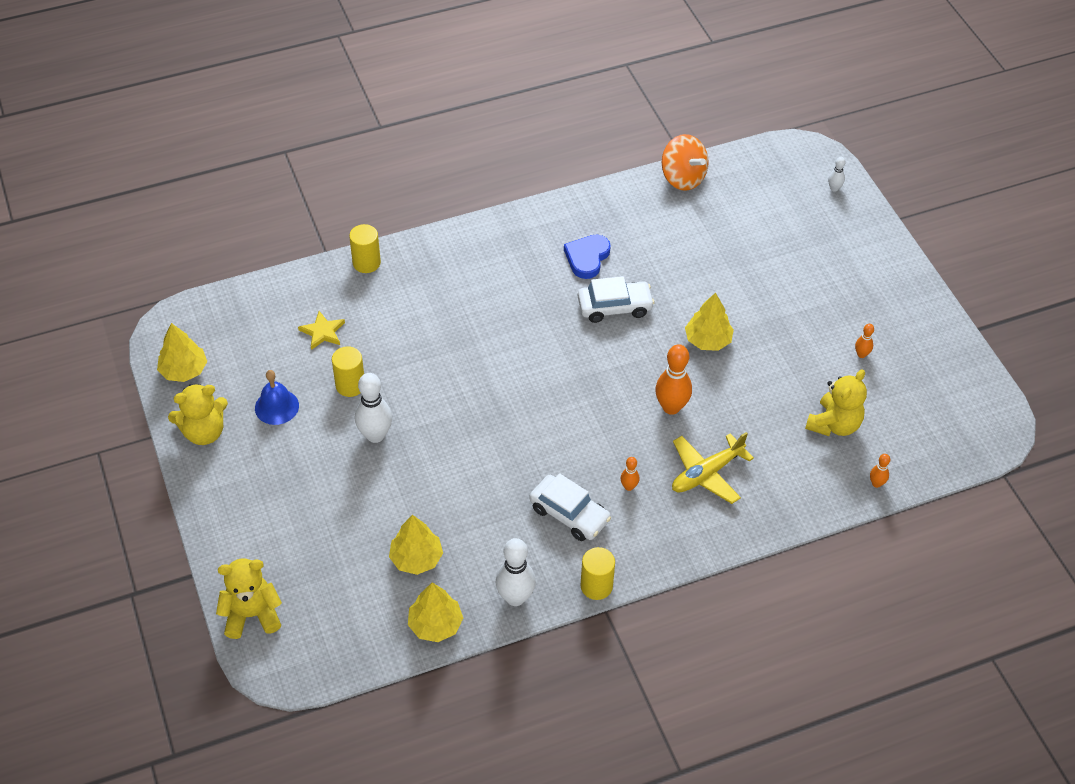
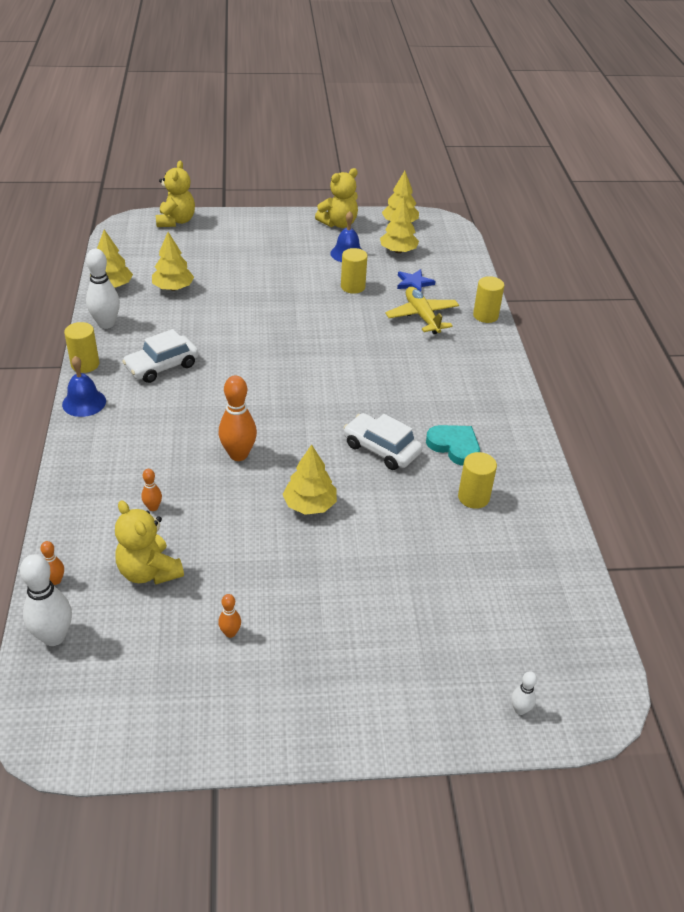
camera: 105 degrees right, 10 degrees down
yellow teddy bear [168,384,228,445] -> yellow teddy bear turned 120 degrees counterclockwise [315,168,358,228]
yellow star [298,311,345,350] -> blue star [397,269,435,291]
white bowling pin [355,373,392,443] -> white bowling pin moved to [20,554,72,646]
blue heart [564,234,611,279] -> turquoise heart [426,425,480,466]
white car [578,276,655,323] -> white car turned 120 degrees clockwise [343,413,422,470]
orange bowling pin [621,457,639,491] -> orange bowling pin moved to [141,469,162,511]
orange spinning top [662,134,709,191] -> none
yellow plane [672,432,754,504] -> yellow plane moved to [385,287,459,334]
none -> blue bell [62,356,106,417]
none -> yellow tree [380,197,419,253]
none -> yellow cylinder [458,452,497,509]

